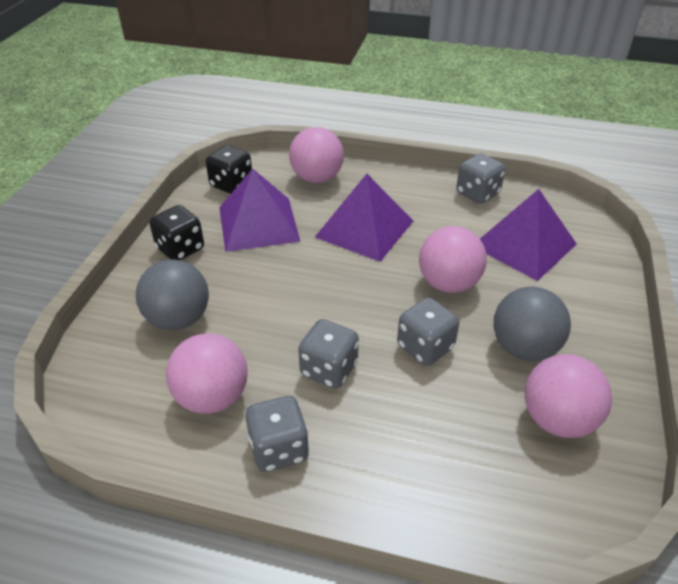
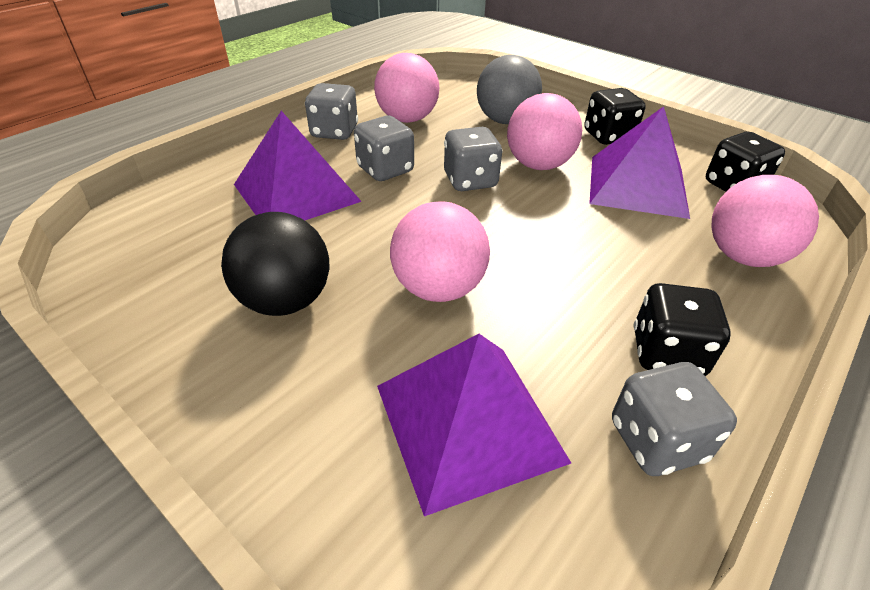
camera: 115 degrees right, 0 degrees up
purple pyramid [315,174,413,262] -> purple pyramid moved to [234,111,362,220]
grey dice [397,297,459,366] -> grey dice moved to [444,127,502,191]
grey ball [493,287,571,361] -> black ball [221,212,330,316]
pink ball [525,354,612,438] -> pink ball moved to [507,93,582,170]
none -> black dice [634,283,731,376]

